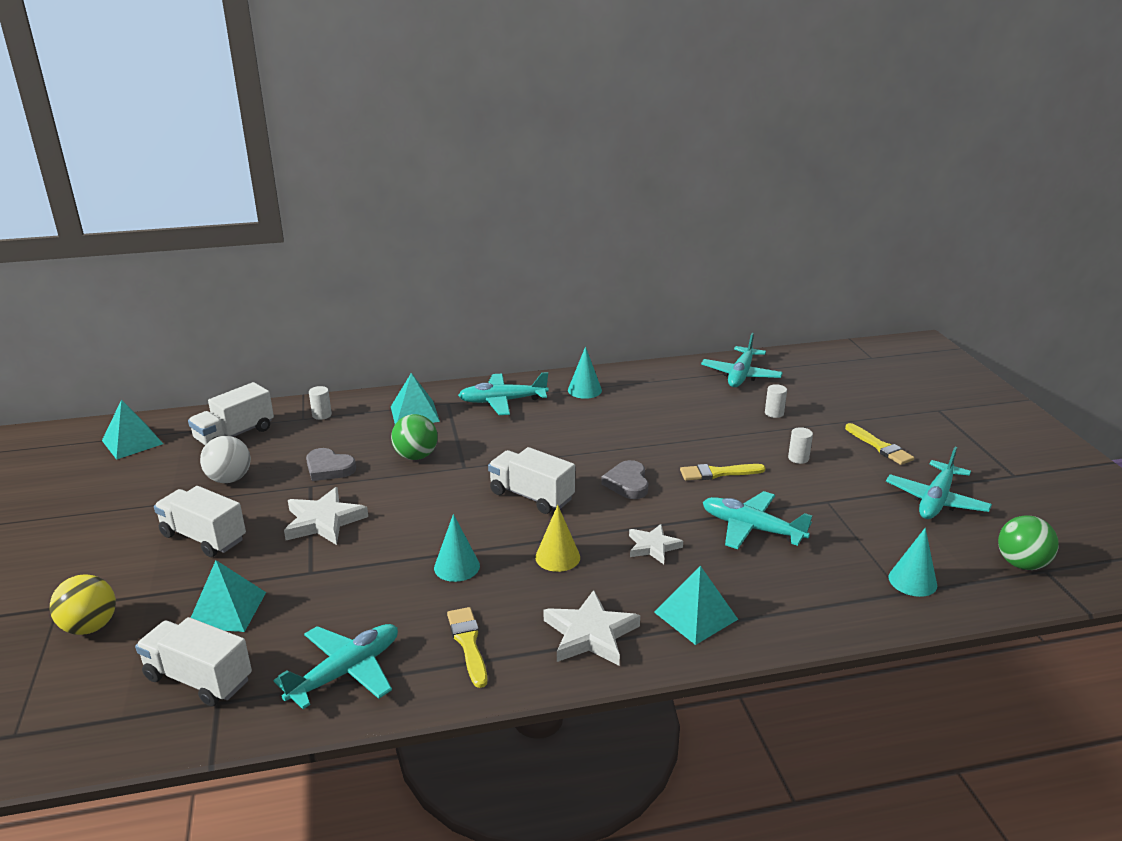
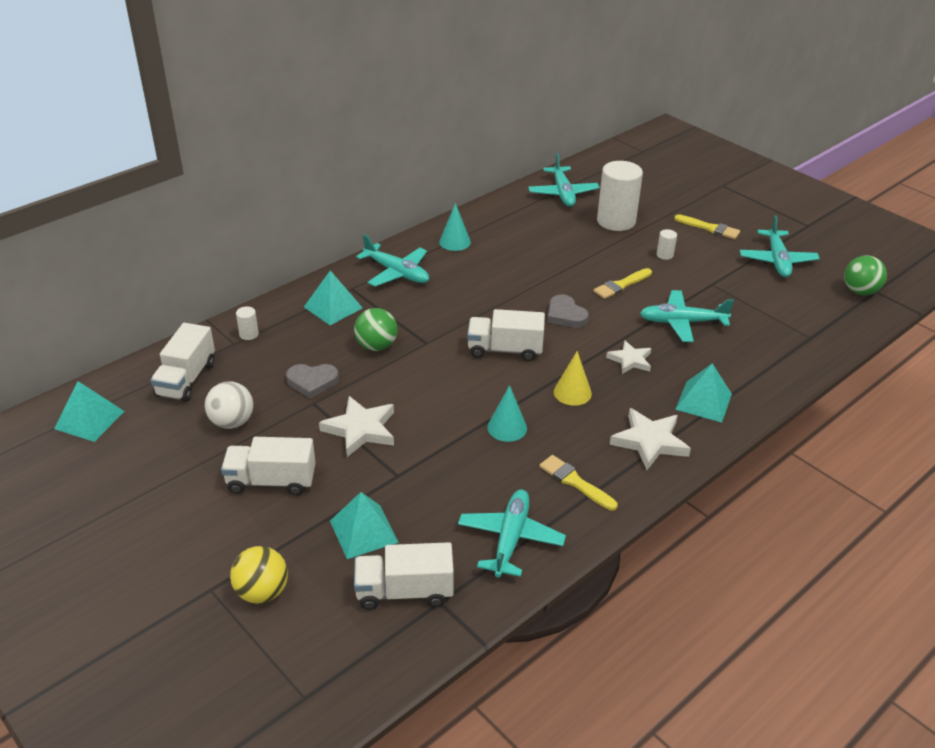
camera: 30 degrees left, 10 degrees up
turquoise plane [458,372,549,415] -> turquoise plane turned 105 degrees counterclockwise [356,234,429,287]
white cylinder [765,384,787,418] -> white cylinder [597,161,643,231], size x2.40
turquoise cone [888,528,937,597] -> none

